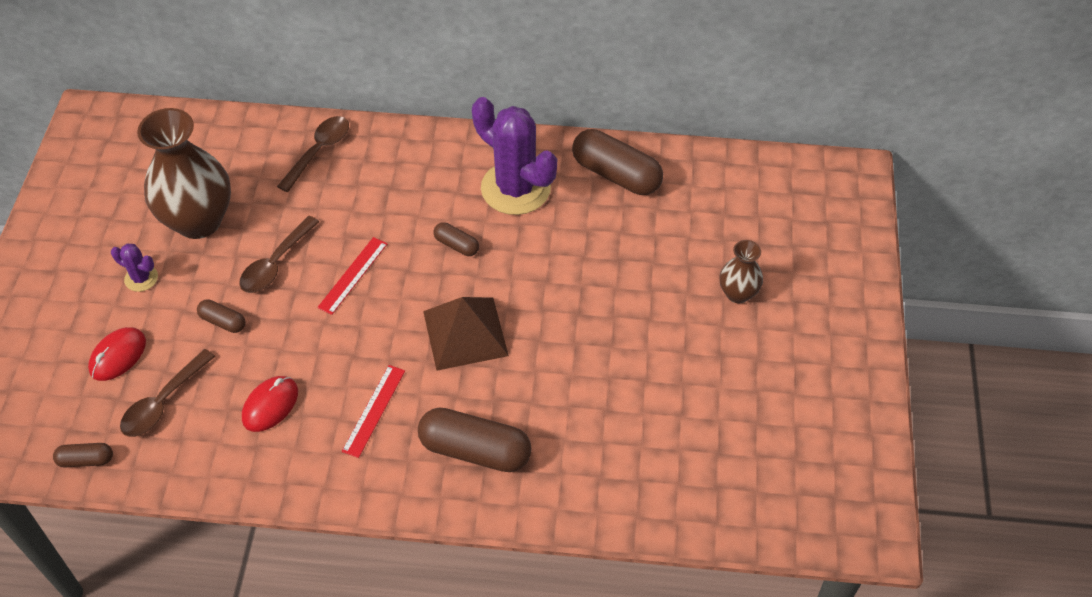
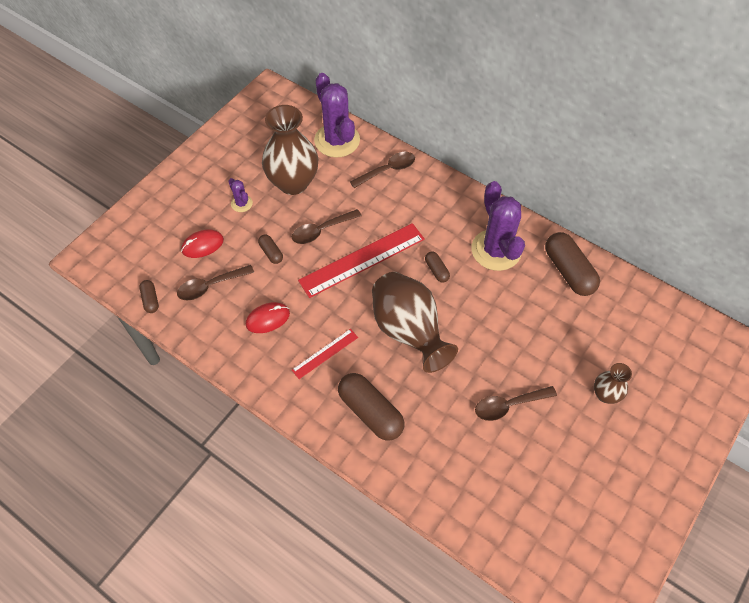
camera: 30 degrees right, 5 degrees up
brown capsule [53,443,113,467] -> brown capsule turned 45 degrees clockwise [139,280,159,313]
red ruler [317,237,387,315] -> red ruler [298,223,425,298], size x1.95
brown pyramid [423,297,509,371] -> brown vase [372,272,458,373]
none -> purple cactus [314,73,360,158]
none -> brown spoon [475,386,557,421]

